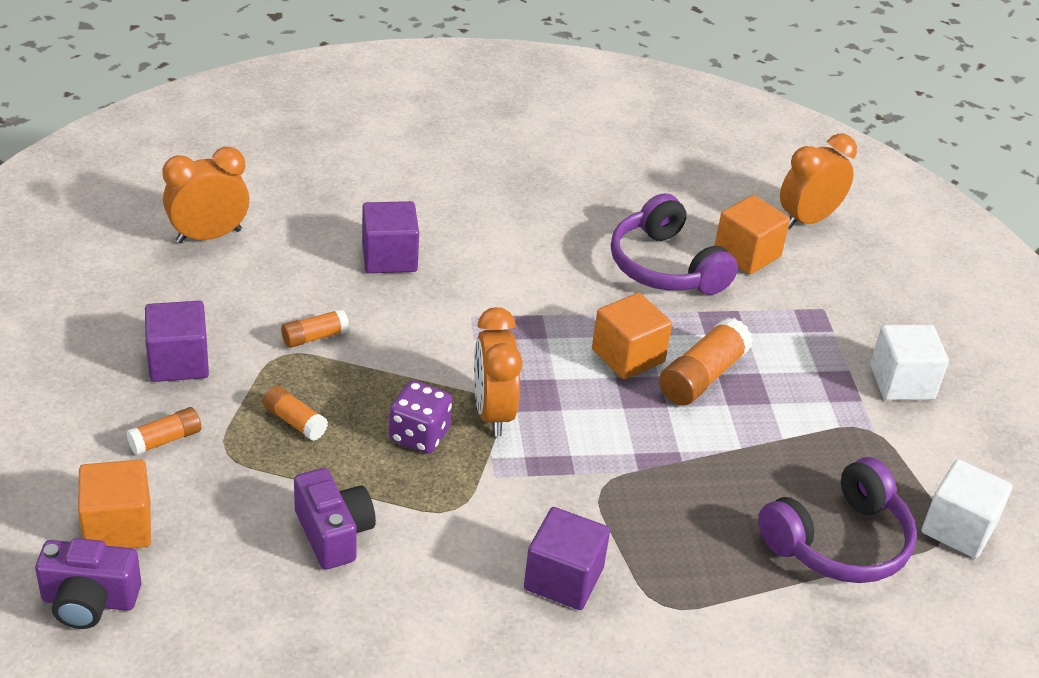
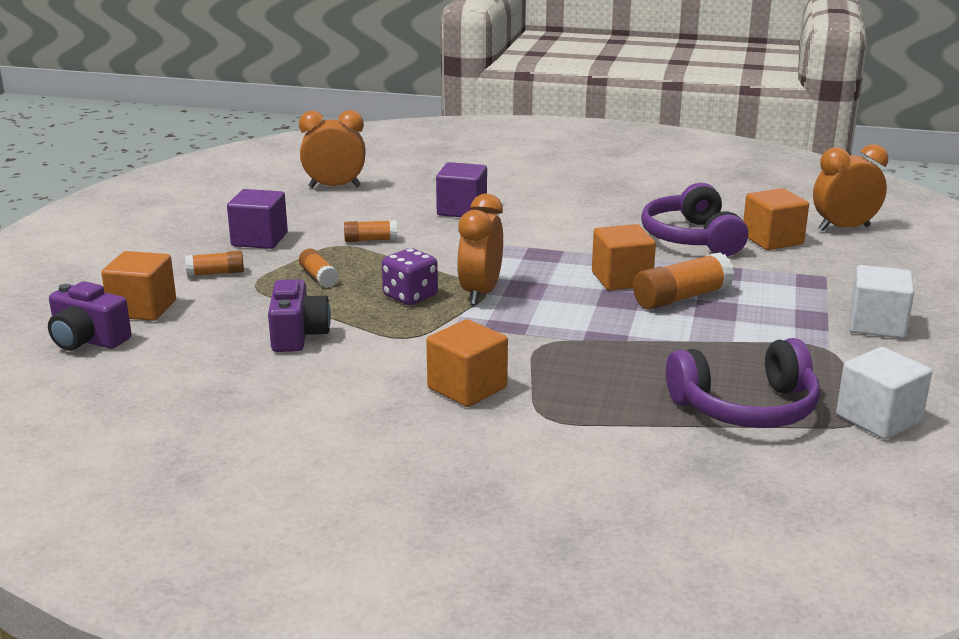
camera: 25 degrees right, 15 degrees down
purple cube [524,507,610,610] -> orange cube [426,319,508,407]

